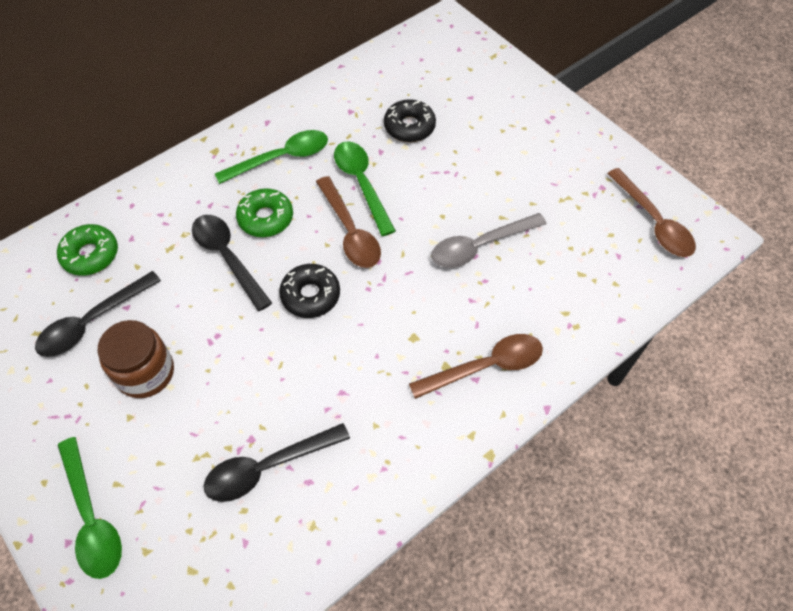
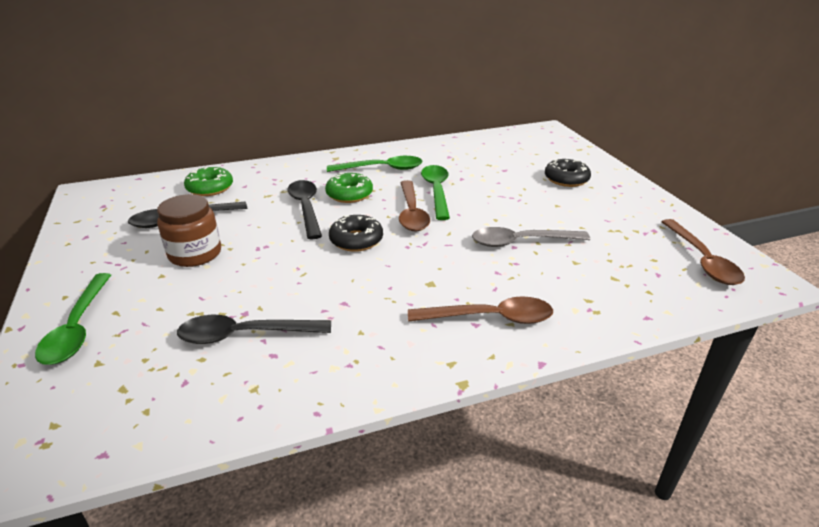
camera: 20 degrees right, 25 degrees down
black donut [384,99,436,142] -> black donut moved to [545,159,591,187]

